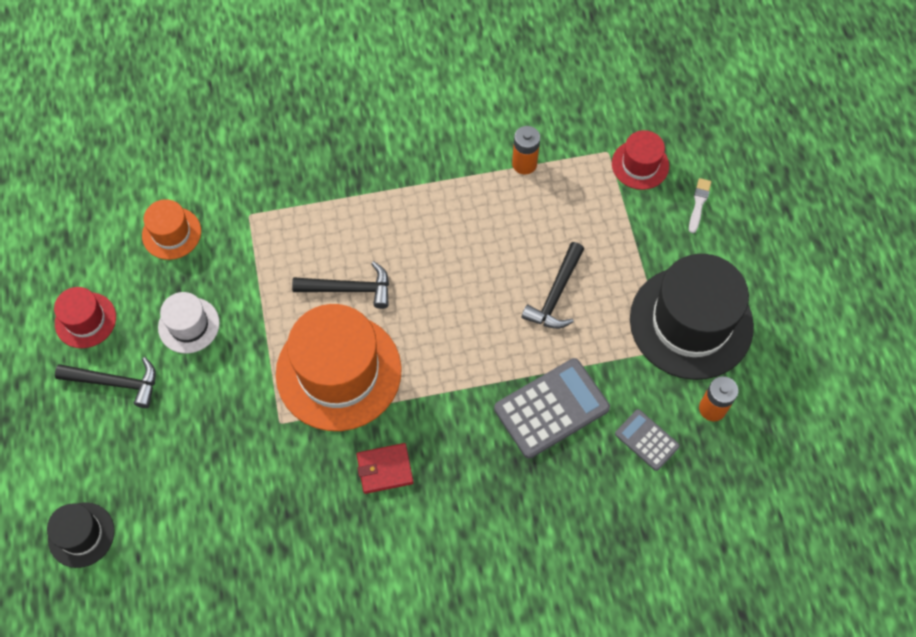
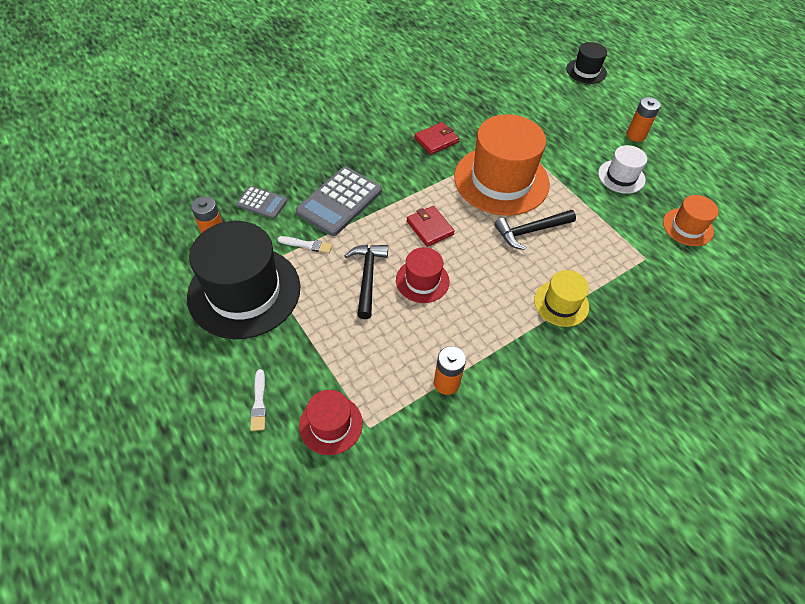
camera: 155 degrees right, 10 degrees down
red hat [54,287,116,348] -> red hat moved to [396,247,450,303]
black hammer [55,357,156,408] -> orange battery [627,97,661,142]
none -> white brush [278,236,333,254]
none -> red wallet [406,206,455,247]
none -> yellow hat [534,270,589,327]

